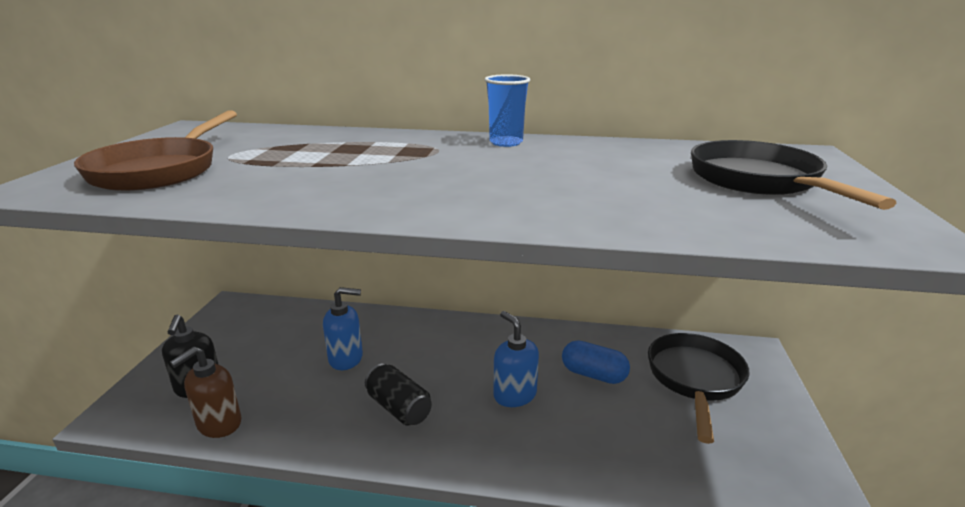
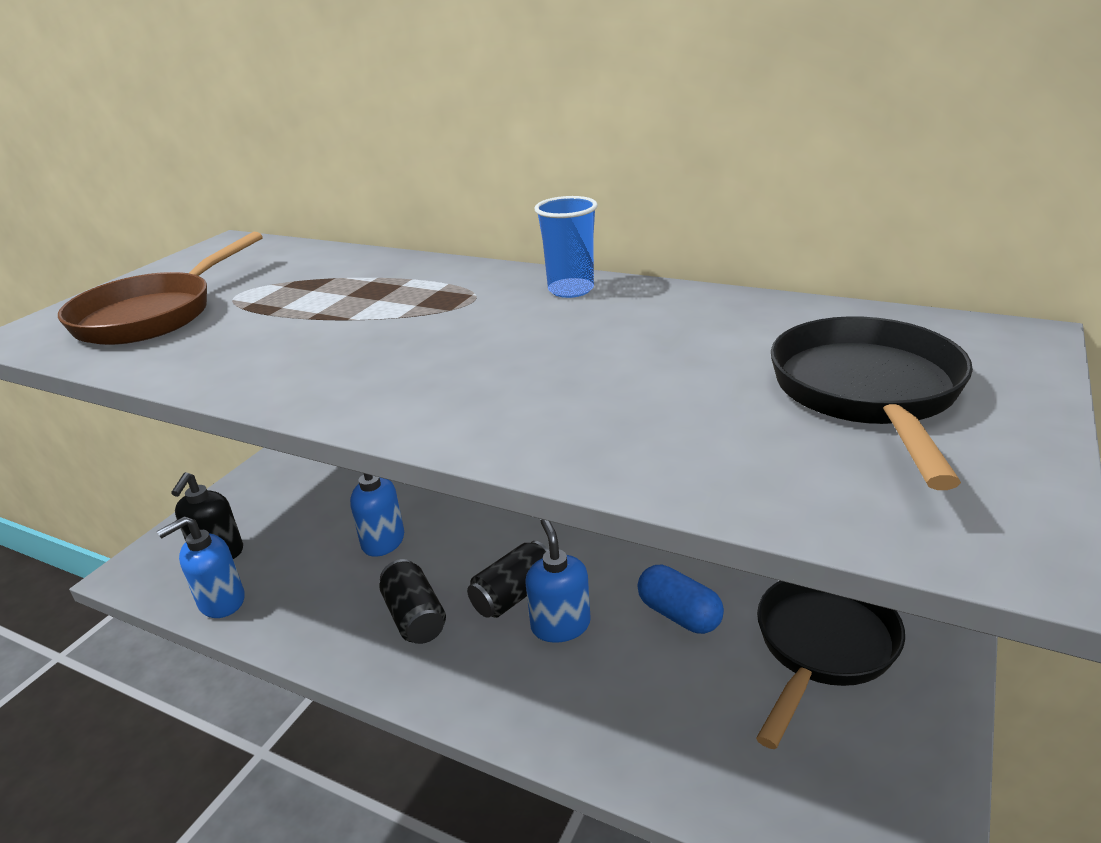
camera: 20 degrees right, 5 degrees up
brown soap dispenser [170,347,241,438] -> blue soap dispenser [157,516,245,618]
none -> black can [467,541,549,618]

